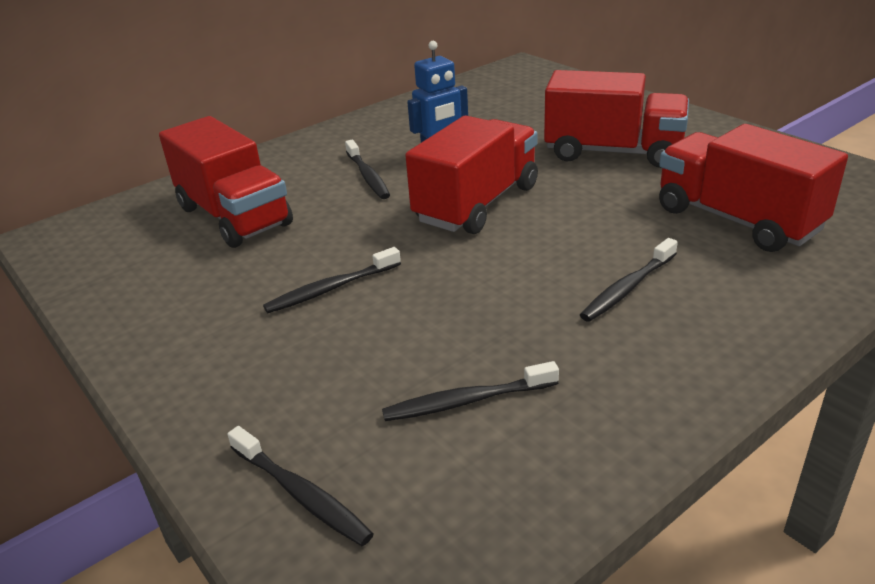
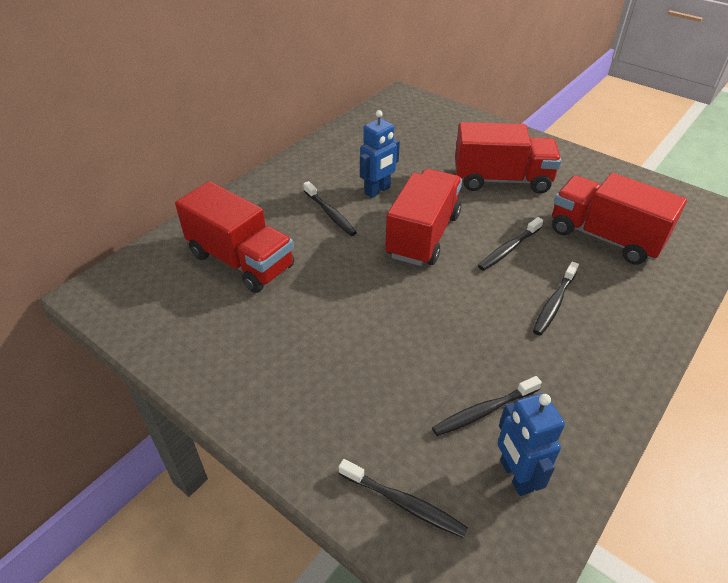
camera: 15 degrees left, 10 degrees up
black toothbrush [263,247,401,313] -> black toothbrush moved to [478,217,543,271]
none -> blue robot [497,393,565,496]

